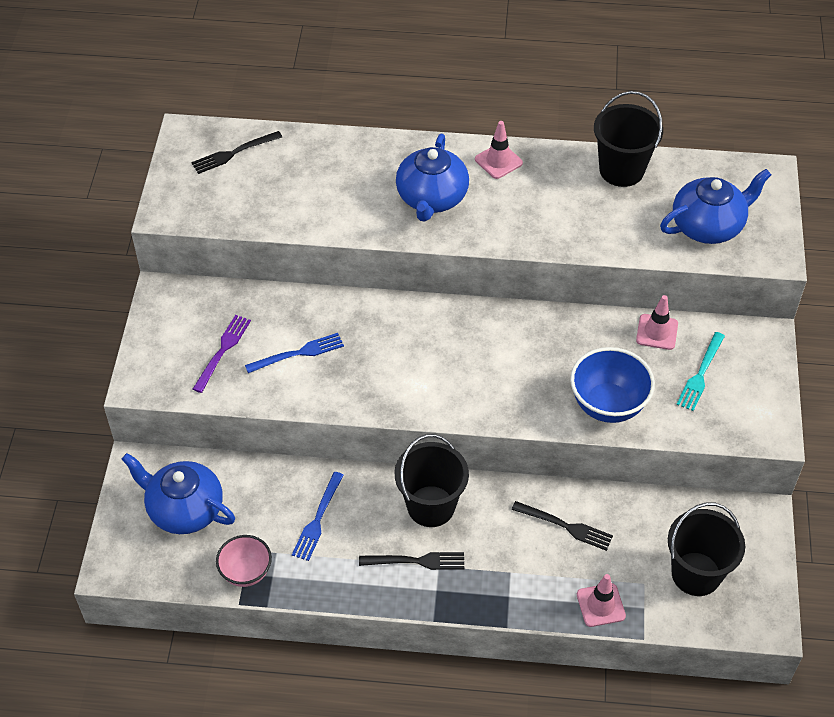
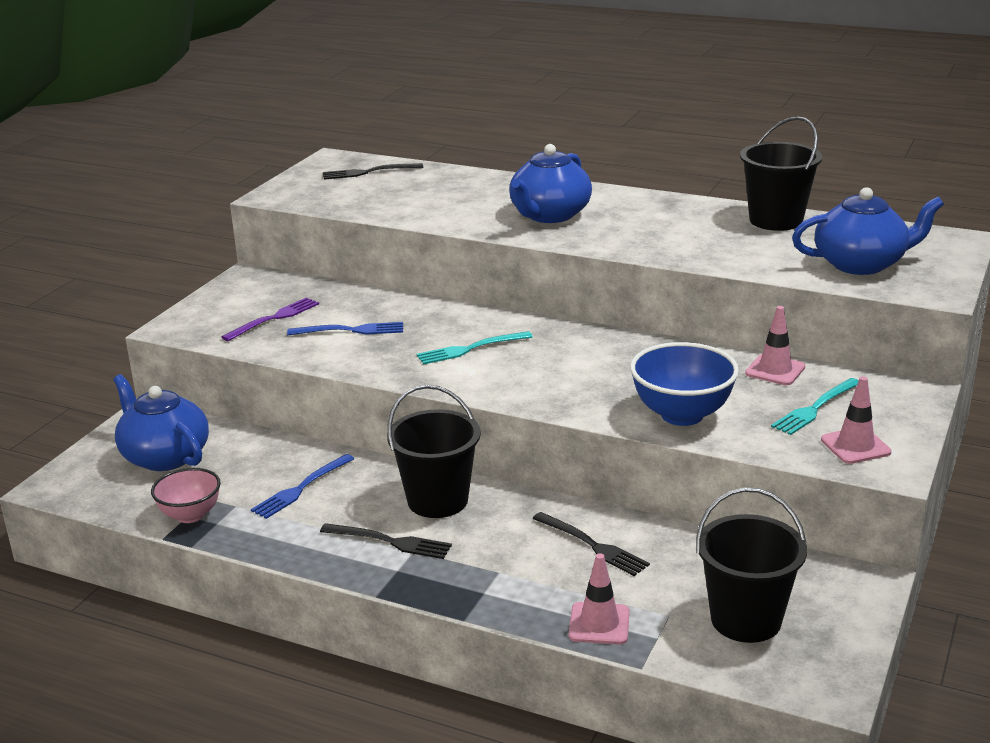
camera: 20 degrees right, 25 degrees down
pink traffic cone [475,121,523,179] -> pink traffic cone moved to [821,376,891,464]
none -> turquoise fork [417,331,533,364]

